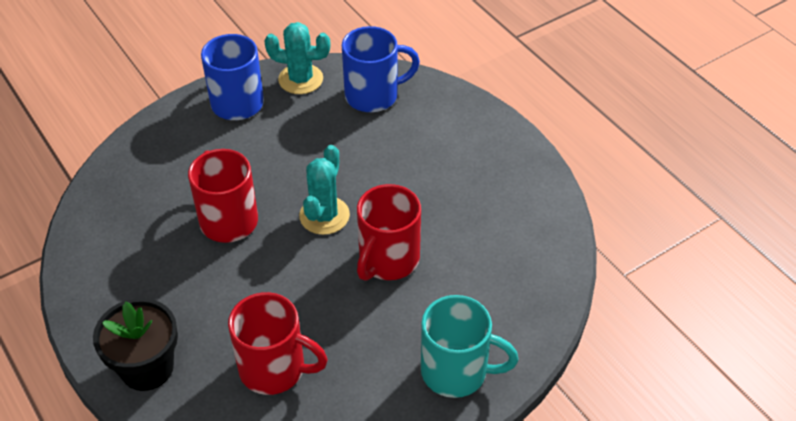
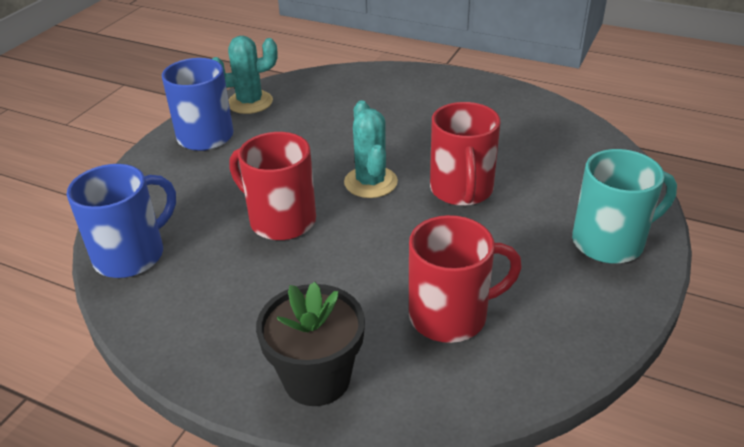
camera: 30 degrees left, 10 degrees down
blue mug [342,26,420,112] -> blue mug moved to [67,164,176,278]

